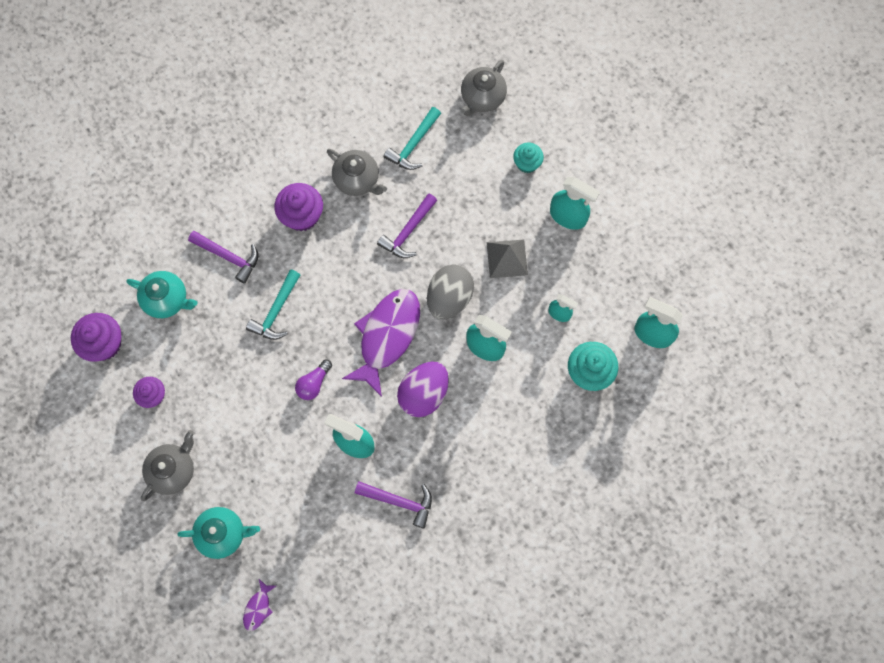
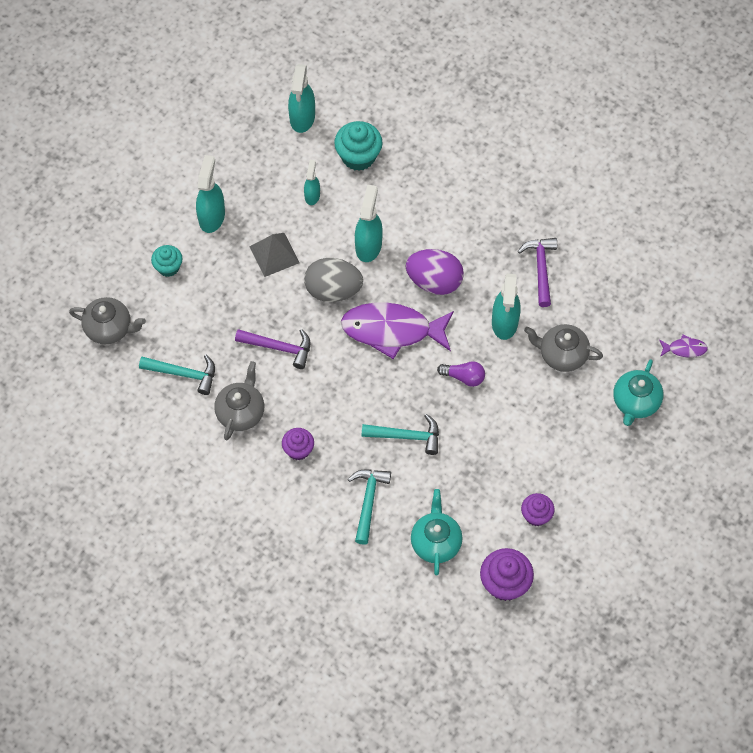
camera: 110 degrees left, 10 degrees down
grey teapot [141,430,194,501] -> grey teapot moved to [524,324,603,372]
turquoise teapot [177,507,260,559] -> turquoise teapot turned 135 degrees counterclockwise [613,359,663,426]
purple hammer [188,231,258,284] -> turquoise hammer [348,469,391,545]
purple cupcake [274,183,323,231] -> purple cupcake [282,428,314,460], size x0.63

